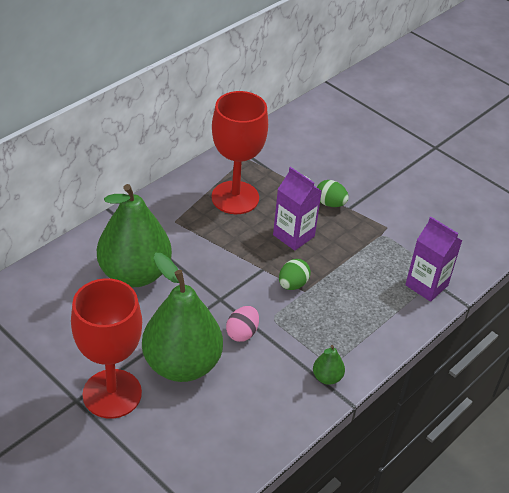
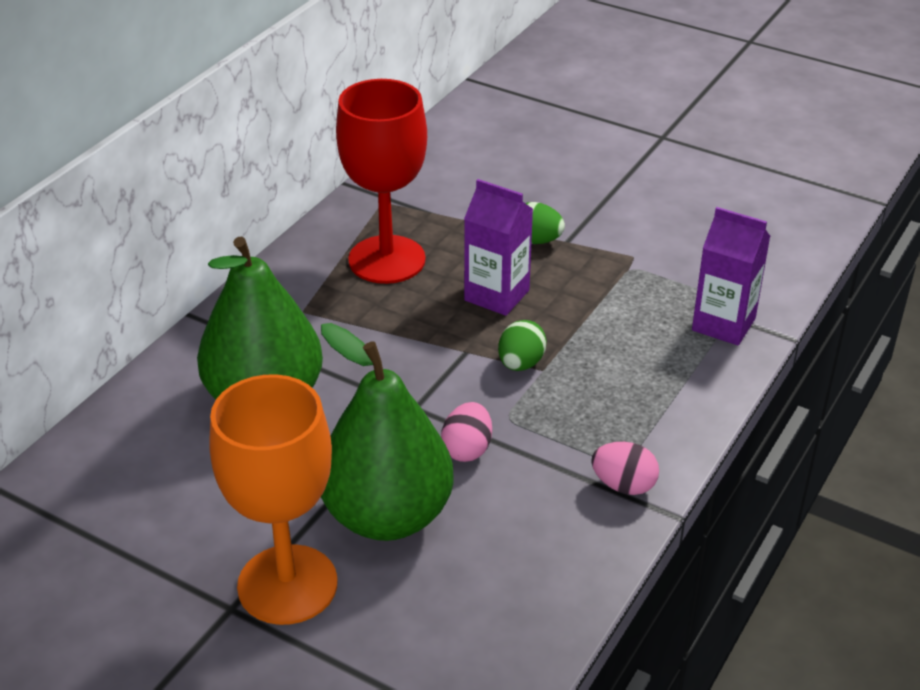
camera: 10 degrees left, 5 degrees down
red goblet [71,278,142,419] -> orange goblet [209,374,338,625]
green pear [313,345,345,385] -> pink egg [591,442,659,495]

